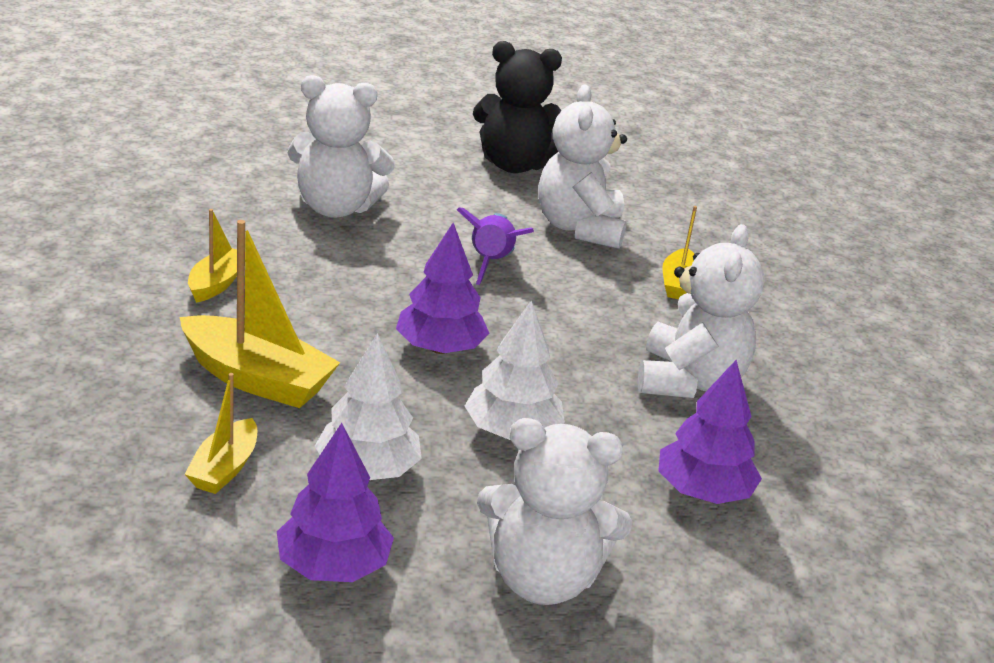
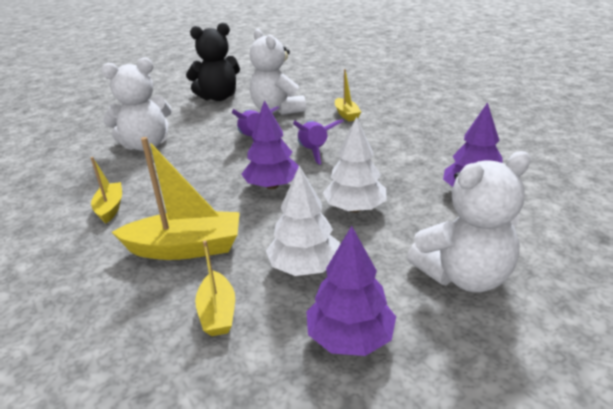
camera: 25 degrees left, 0 degrees up
white teddy bear [638,224,764,398] -> none
none -> purple rocket [293,119,344,165]

